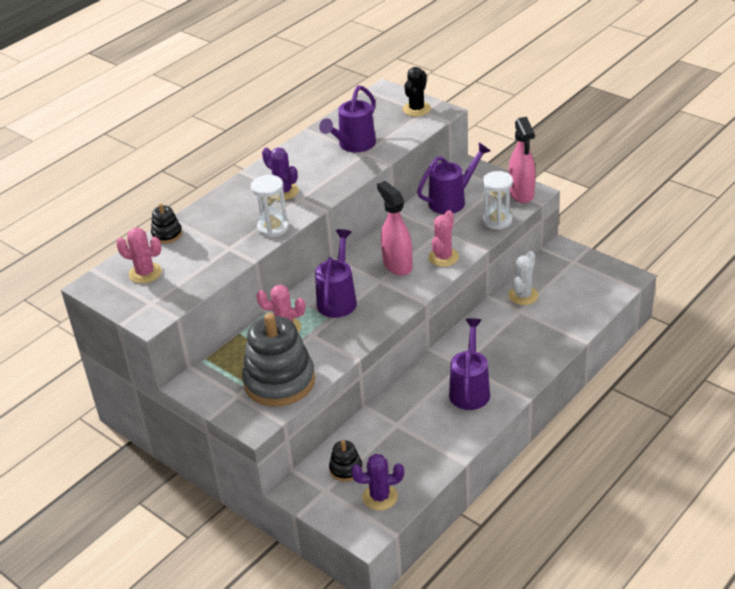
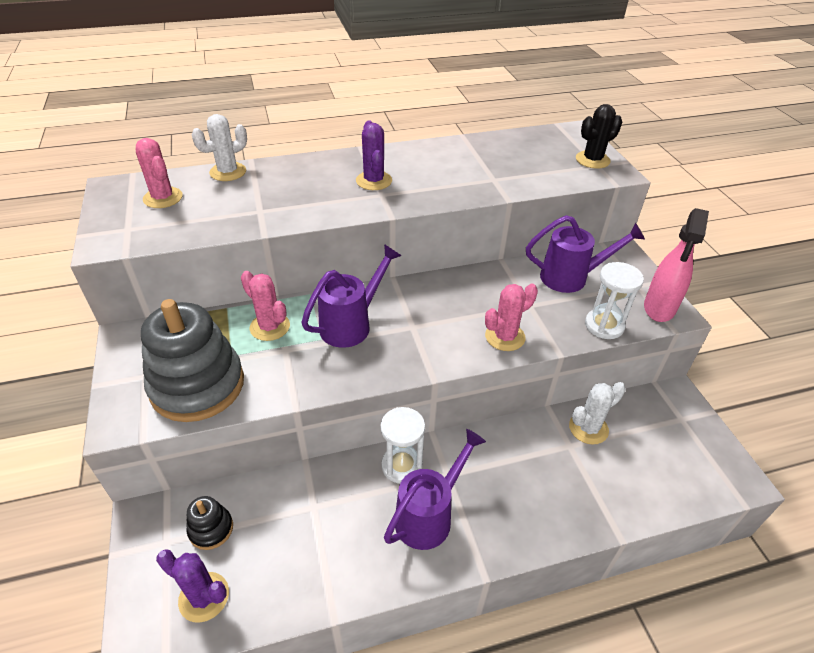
camera: 30 degrees right, 5 degrees up
black stacking toy [151,203,182,244] -> white cactus [192,114,247,181]
white hourglass [251,175,289,238] -> white hourglass moved to [381,407,425,484]
purple watering can [319,85,376,152] -> none
pink spray bottle [377,181,413,276] -> none

